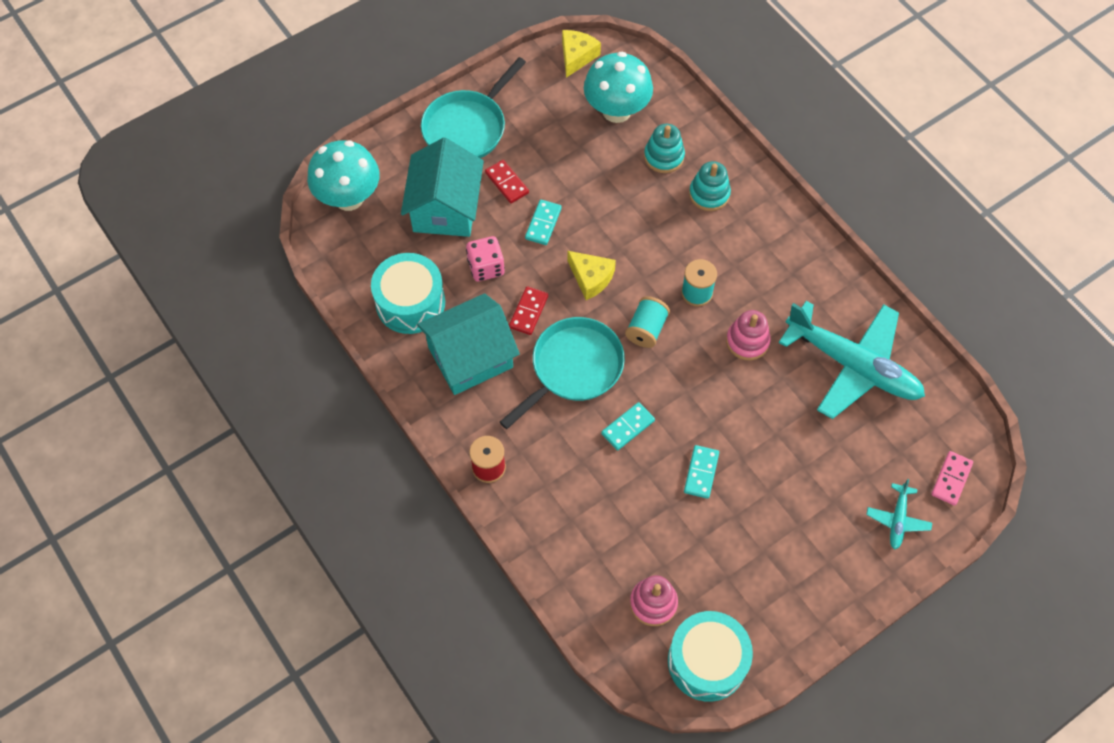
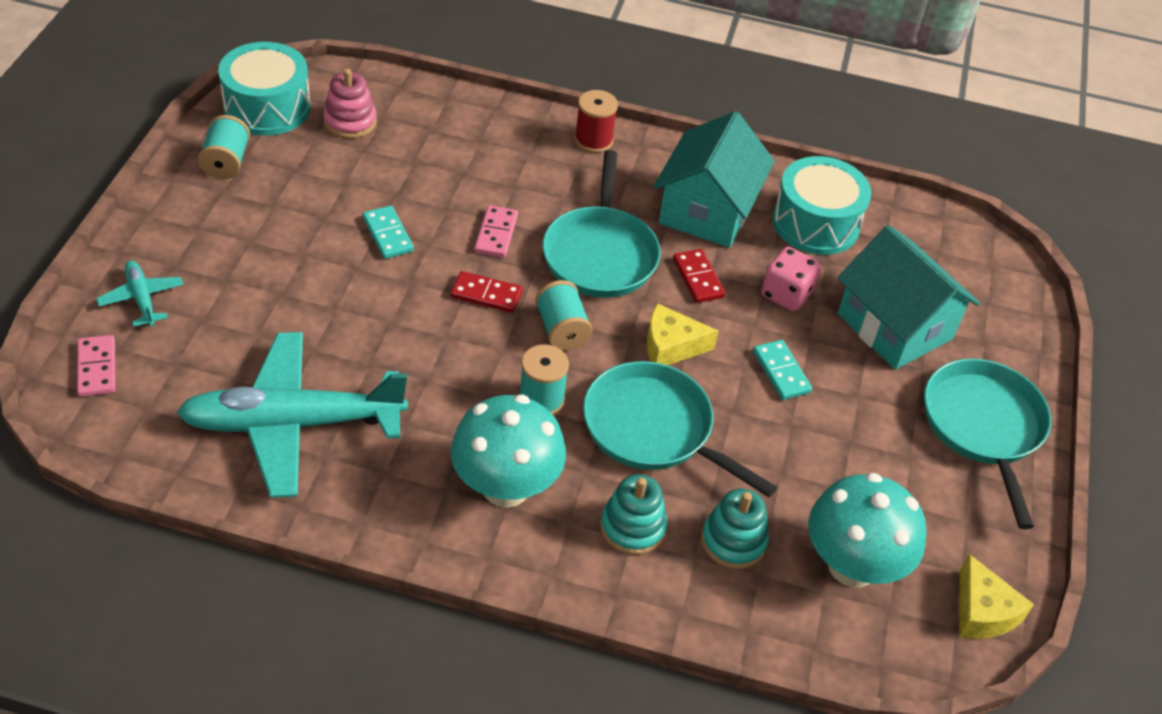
camera: 135 degrees right, 15 degrees down
turquoise mushroom [307,140,380,211] -> turquoise mushroom moved to [451,394,566,508]
red domino [485,160,529,204] -> red domino moved to [451,271,523,313]
turquoise domino [601,402,655,451] -> pink domino [475,205,518,258]
pink stacking toy [726,310,771,360] -> none
none -> turquoise spool [198,115,250,179]
none -> turquoise pan [583,361,778,498]

